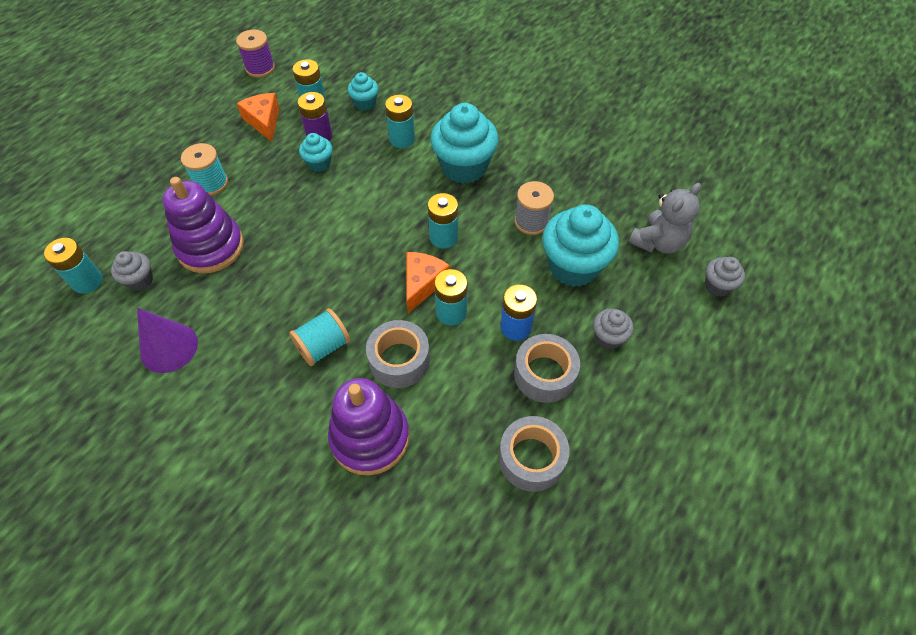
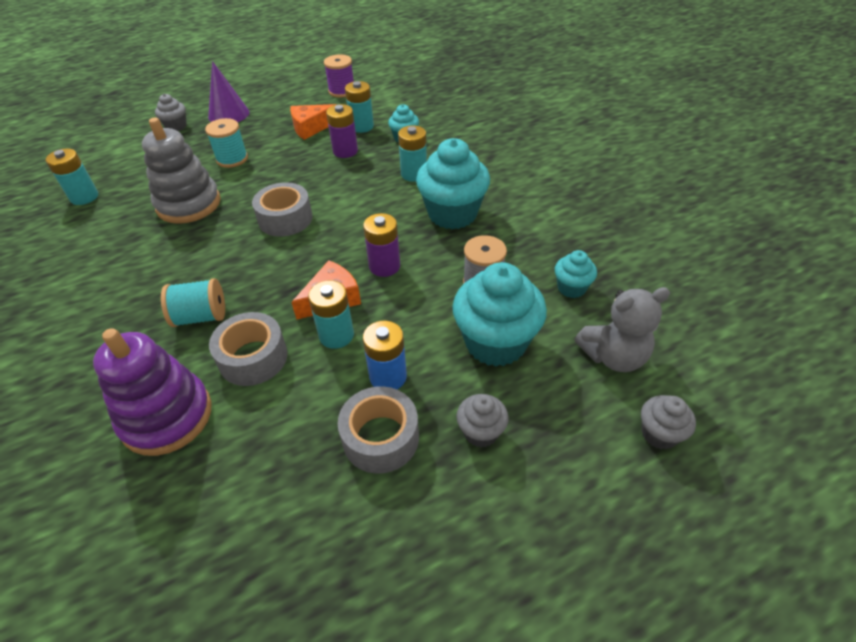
camera: 30 degrees right, 10 degrees down
grey cupcake [111,251,153,291] -> grey cupcake moved to [155,94,187,131]
purple cone [137,308,198,373] -> purple cone moved to [208,61,250,122]
purple stacking toy [162,177,244,273] -> grey stacking toy [142,117,221,224]
orange cheese [236,93,279,142] -> orange cheese turned 120 degrees counterclockwise [290,104,337,140]
turquoise cupcake [299,133,333,172] -> turquoise cupcake moved to [555,250,597,298]
turquoise battery [428,193,458,249] -> purple battery [363,213,400,277]
grey tape [499,416,570,492] -> grey tape moved to [252,182,313,237]

